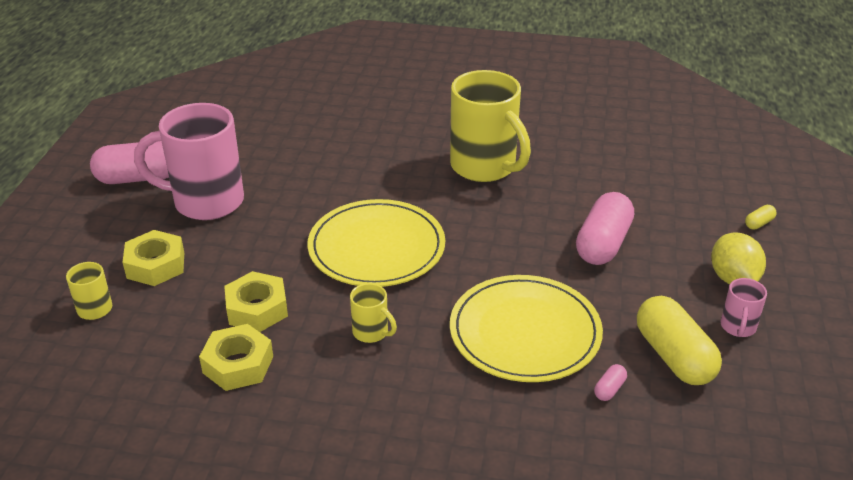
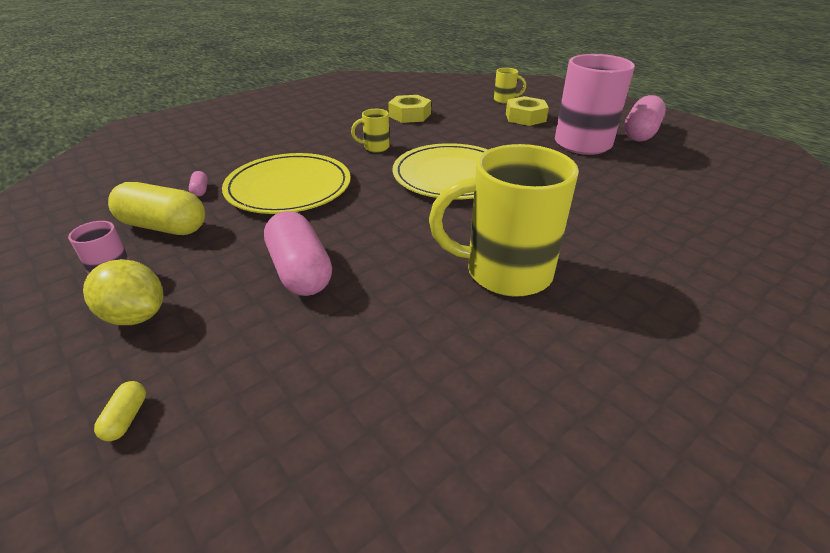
camera: 130 degrees right, 0 degrees up
yellow nut [224,271,288,332] -> none

